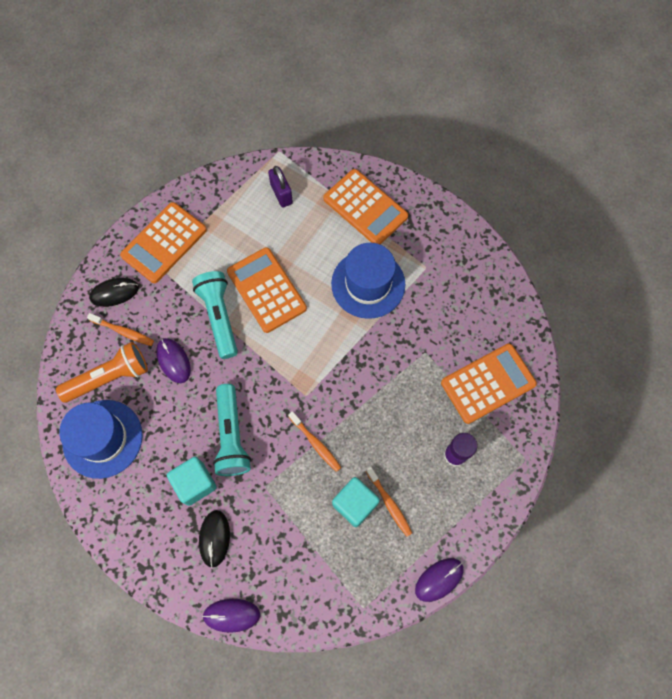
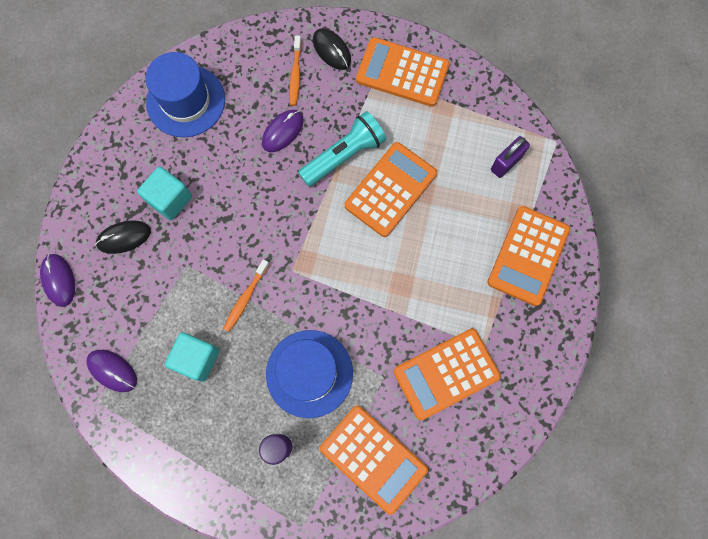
camera: 70 degrees right, 5 degrees up
orange flashlight [56,342,148,403] -> none
turquoise flashlight [213,384,251,476] -> none
blue hat [331,243,405,319] -> blue hat moved to [266,330,353,418]
orange toothbrush [366,467,412,537] -> none
purple mouse [415,558,464,602] -> purple mouse moved to [87,350,137,392]
none -> orange calculator [393,328,501,420]

